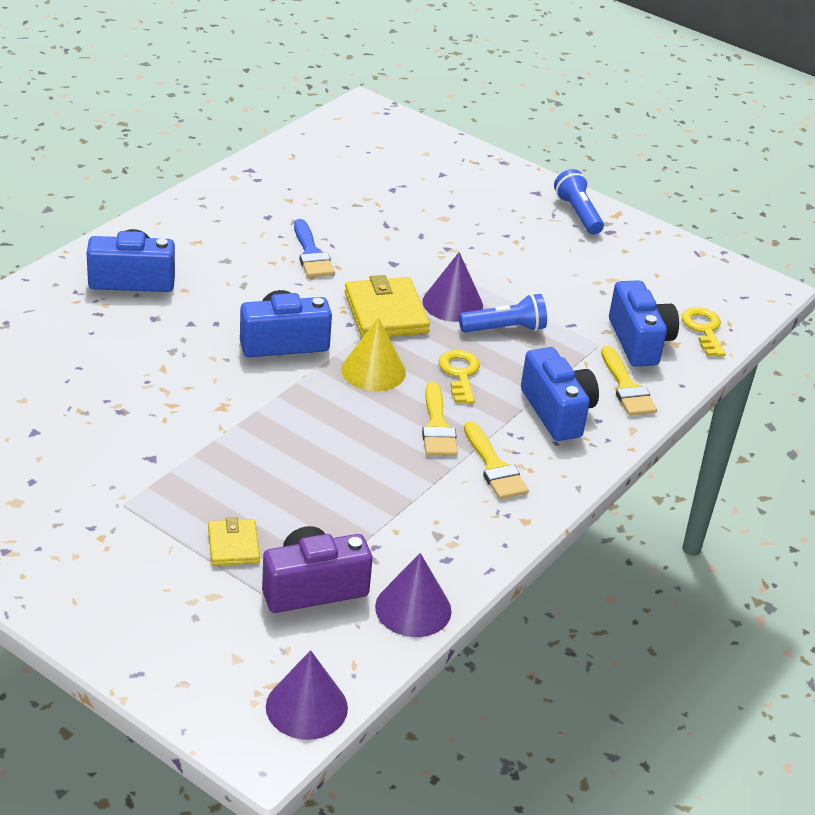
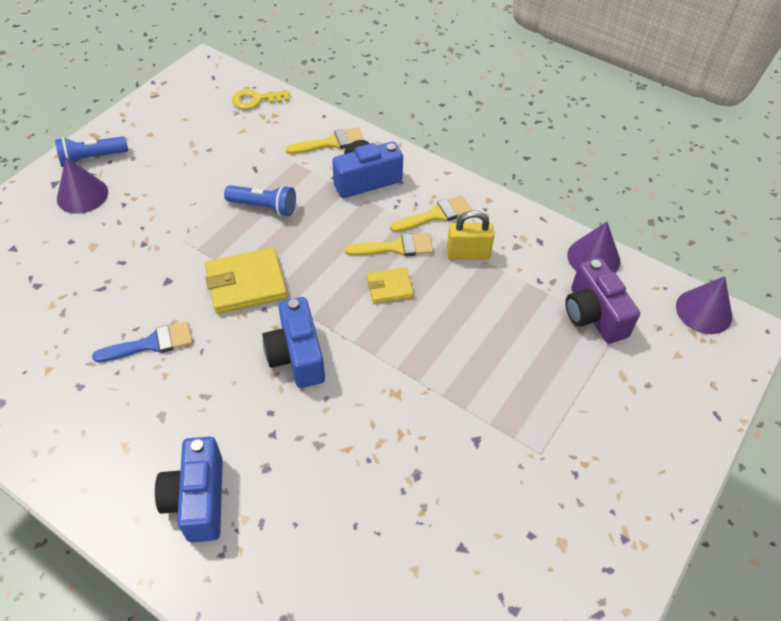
camera: 90 degrees left, 15 degrees up
yellow wallet [208,517,260,566] -> yellow wallet moved to [367,267,414,303]
yellow cone [341,318,406,391] -> none
purple cone [422,252,483,322] -> purple cone moved to [57,157,108,214]
yellow key [438,350,480,404] -> none
blue flashlight [459,294,547,332] -> blue flashlight turned 120 degrees clockwise [224,185,296,216]
blue camera [609,280,679,367] -> none
none -> yellow padlock [447,210,495,259]

